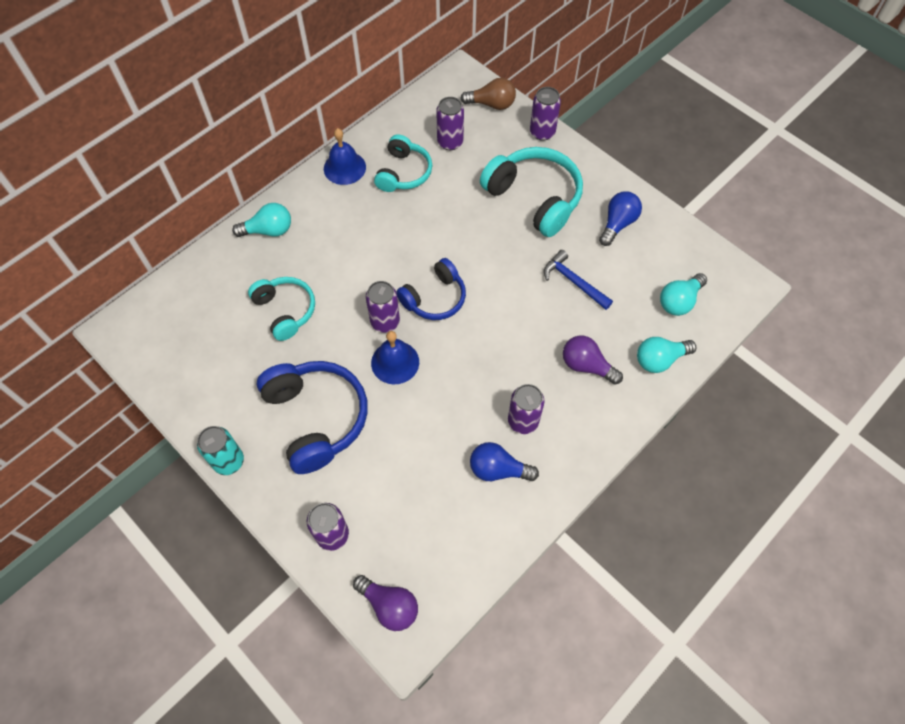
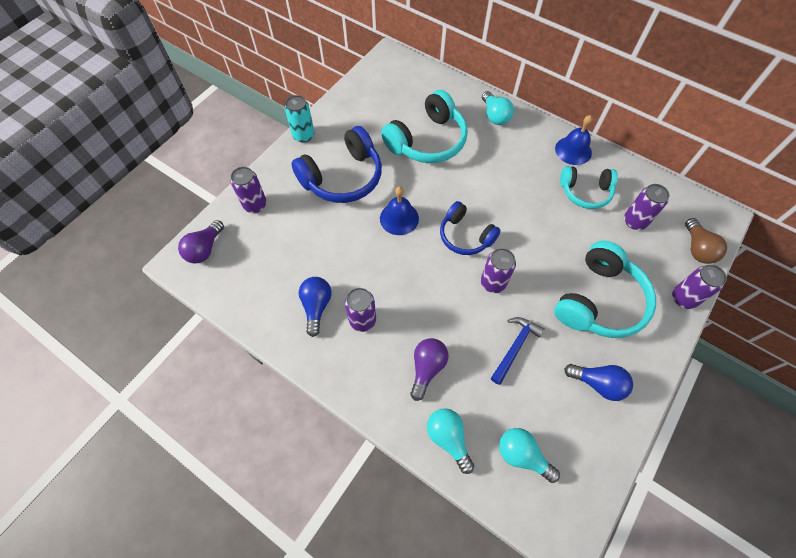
camera: 80 degrees right, 0 degrees up
turquoise headphones [248,277,315,341] -> turquoise headphones [381,90,468,163], size x1.58
purple can [366,281,400,333] -> purple can moved to [481,248,516,293]

